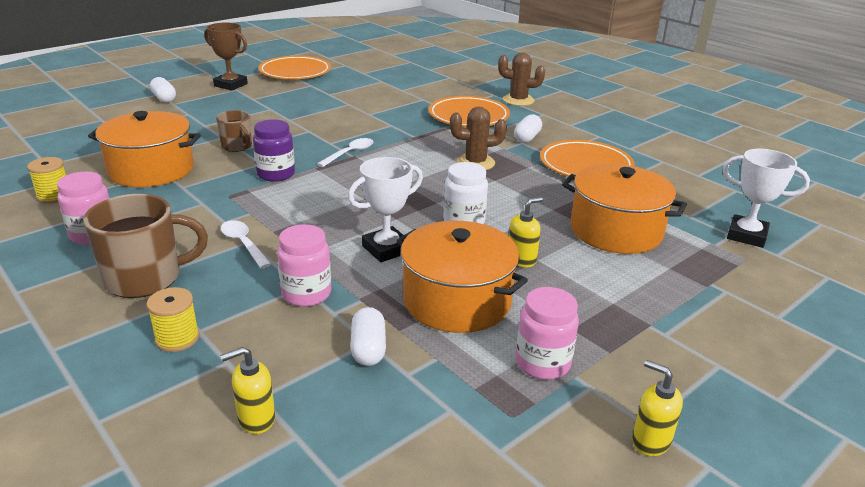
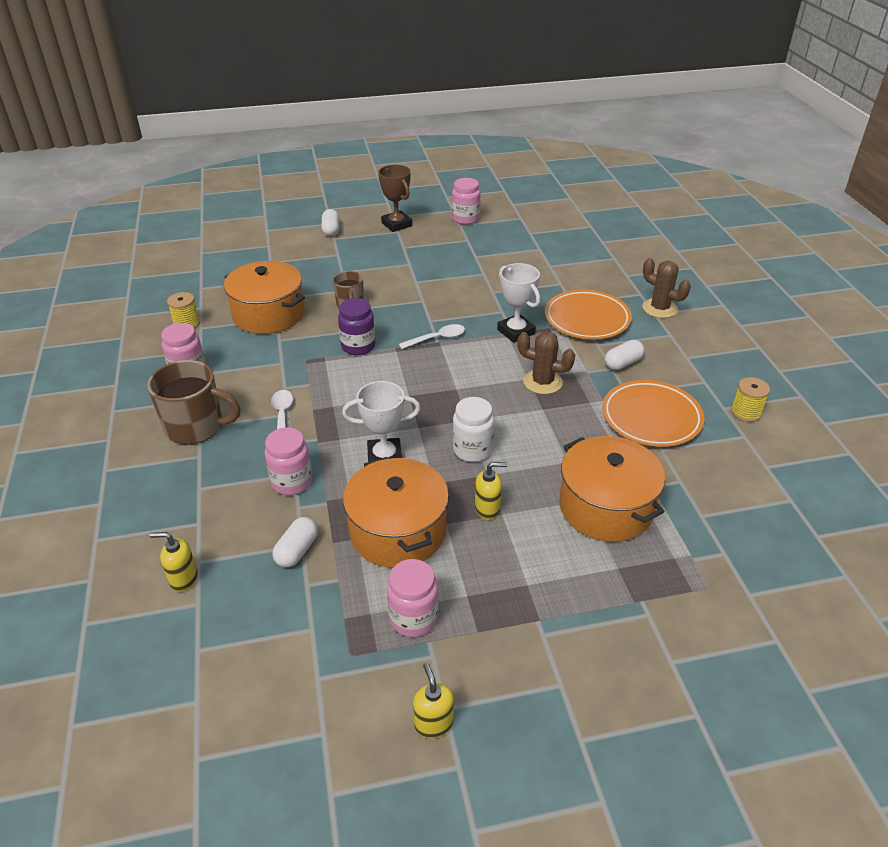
camera: 30 degrees right, 10 degrees up
yellow spool [146,287,200,352] -> yellow spool moved to [731,377,770,422]
orange plate [258,56,331,79] -> pink jar [452,178,480,225]
white trophy [722,149,810,248] -> white trophy moved to [497,263,540,343]

